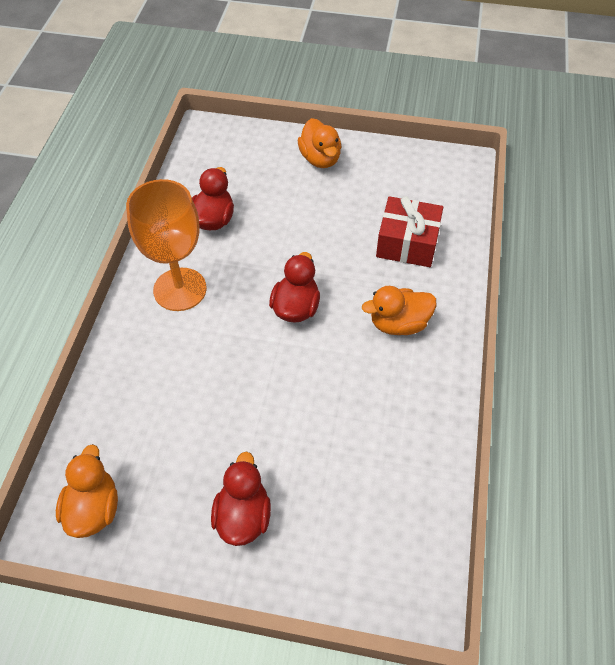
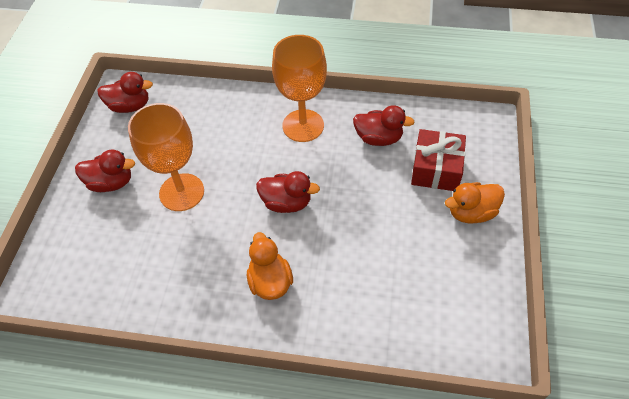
camera: 90 degrees right, 0 degrees up
orange duck [56,444,118,538] -> red duck [97,72,153,113]
red gift [376,196,443,267] -> red gift moved to [411,129,466,191]
none -> orange goblet [128,103,204,211]

